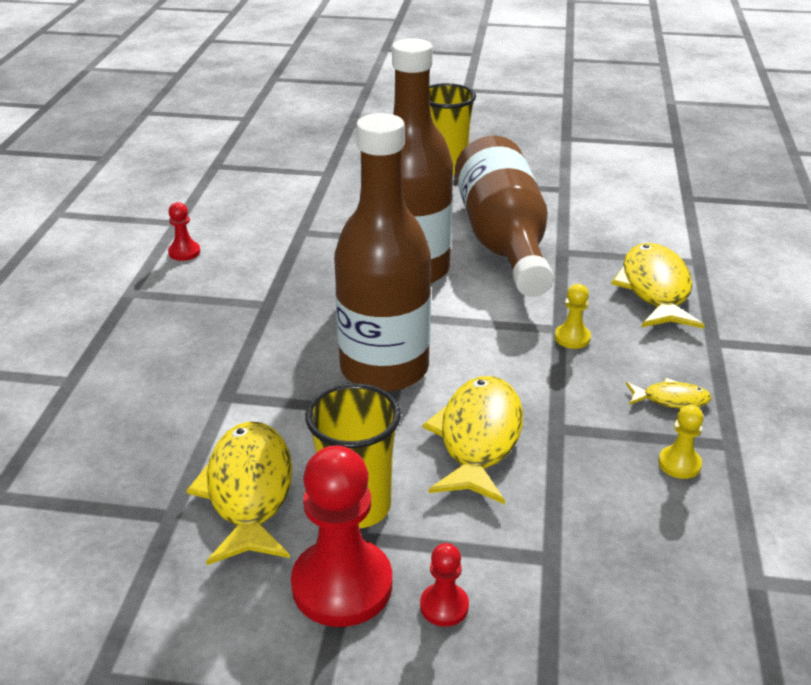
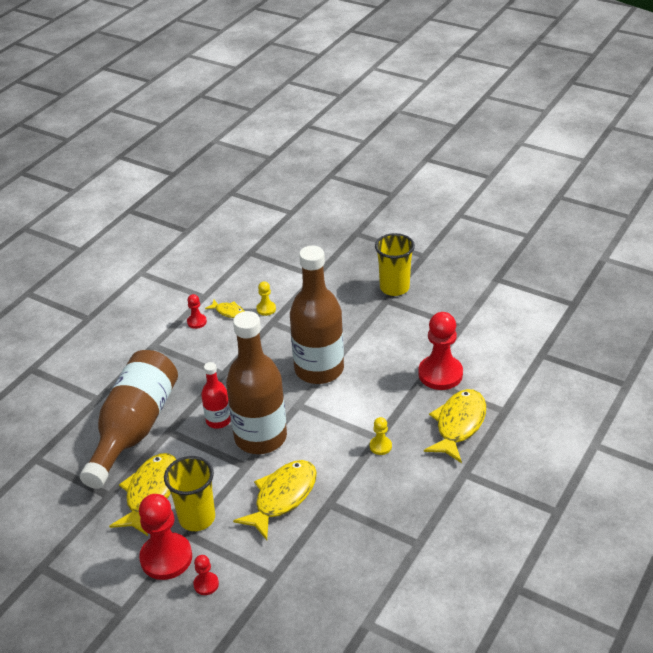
camera: 25 degrees right, 5 degrees up
brown bottle [455,136,554,297] -> brown bottle moved to [80,350,178,489]
yellow fish [626,378,712,408] -> yellow fish moved to [205,300,245,318]
yellow pawn [658,405,704,479] -> yellow pawn moved to [257,281,276,316]
none -> red bottle [201,362,231,429]
none -> red pawn [418,312,463,390]

